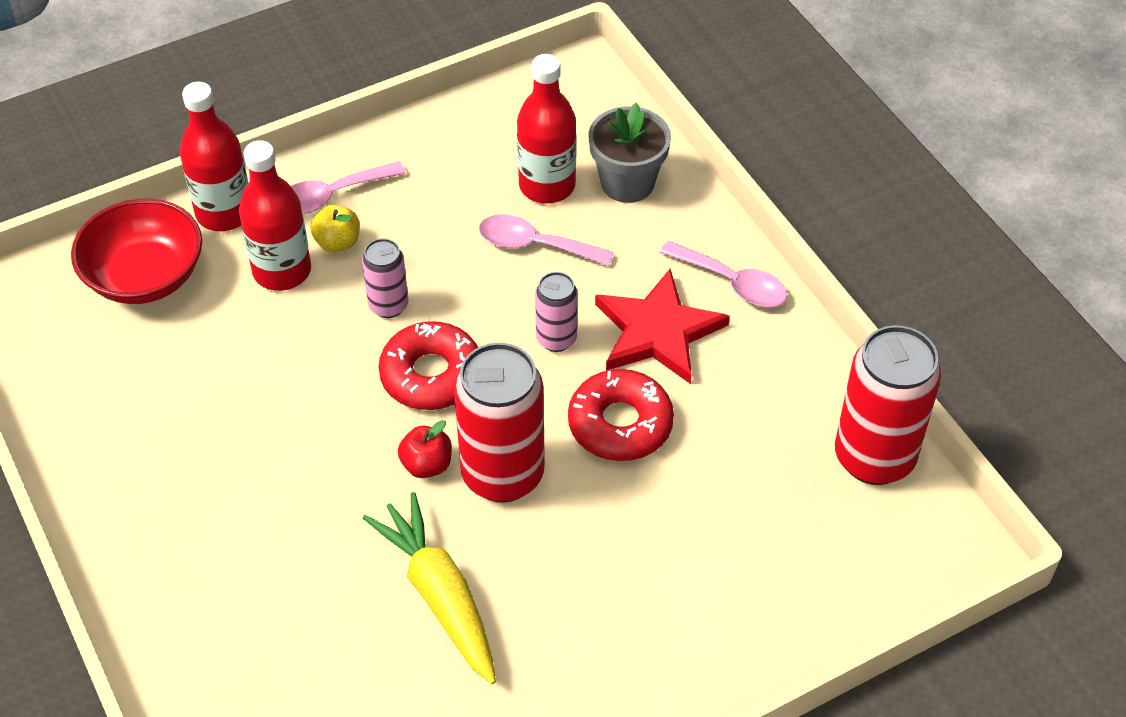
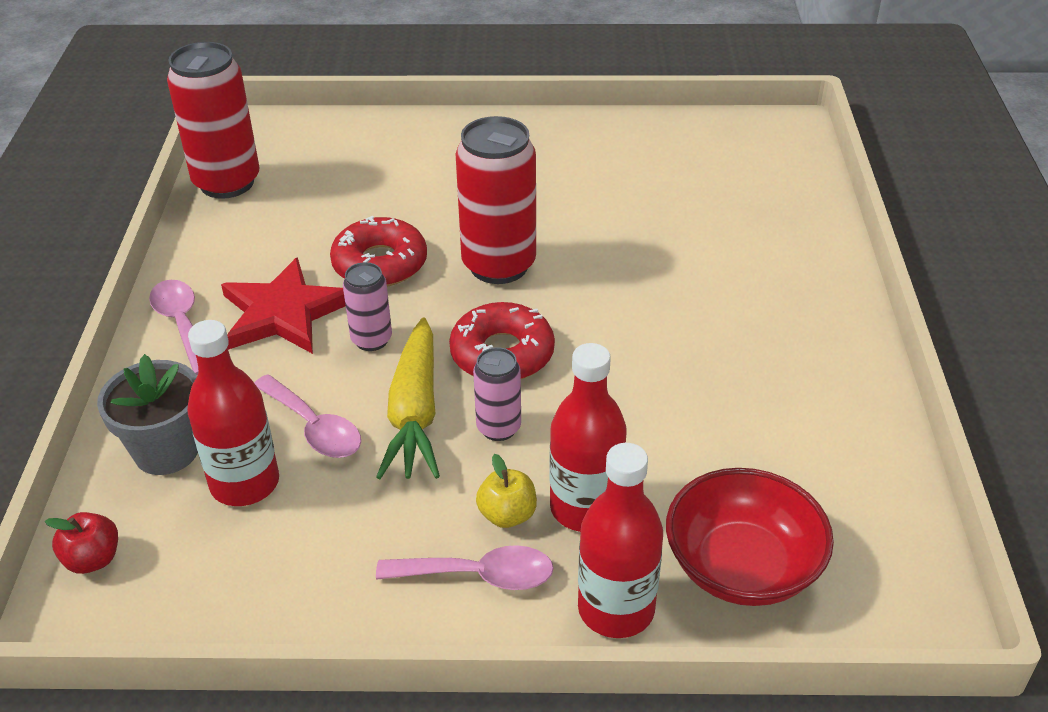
camera: 150 degrees left, 10 degrees down
yellow carrot [363,492,496,684] -> yellow carrot moved to [376,317,440,479]
red apple [398,420,452,478] -> red apple moved to [45,512,118,574]

